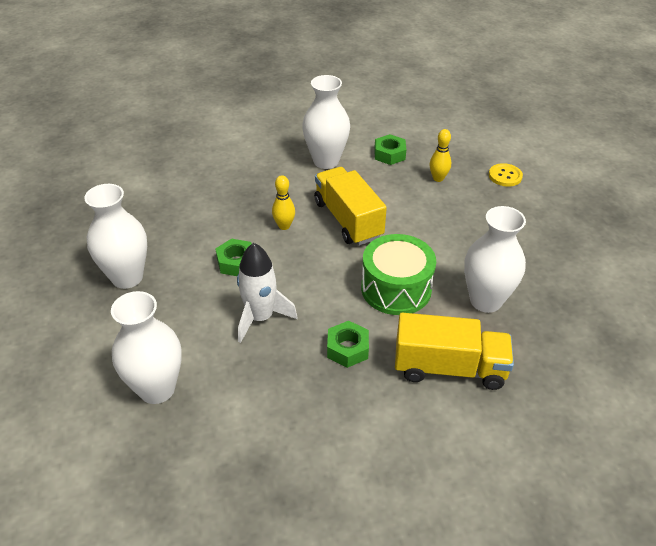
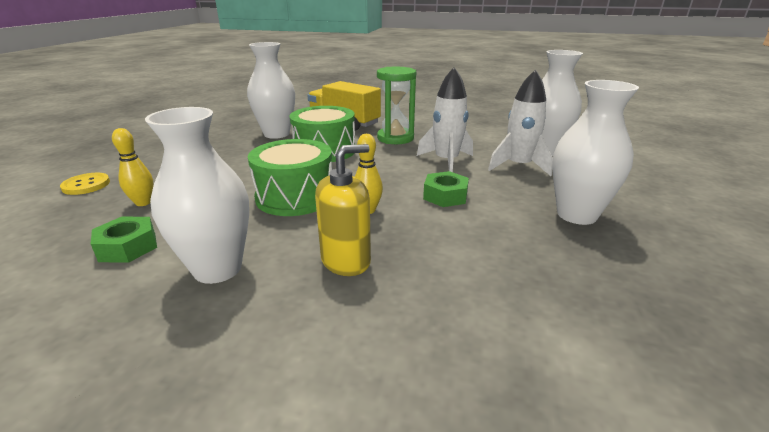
camera: 150 degrees left, 15 degrees down
yellow truck [314,167,387,245] -> green drum [248,139,333,216]
green nut [327,321,369,368] -> green hourglass [377,67,416,144]
none -> yellow soap dispenser [315,144,371,276]
none -> white rocket [488,69,553,176]

